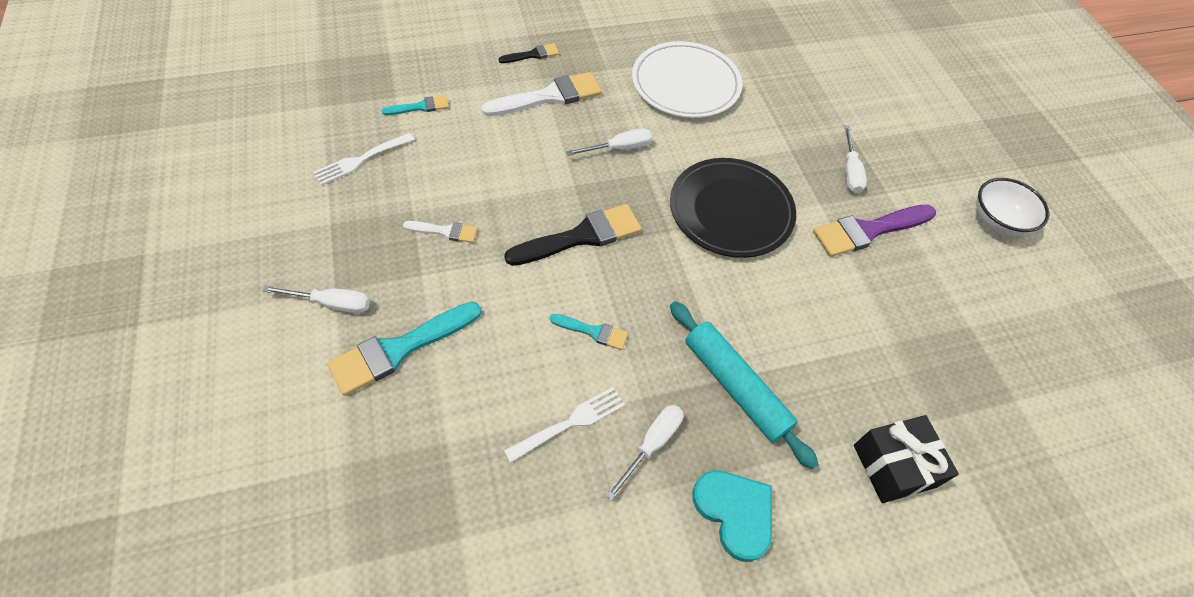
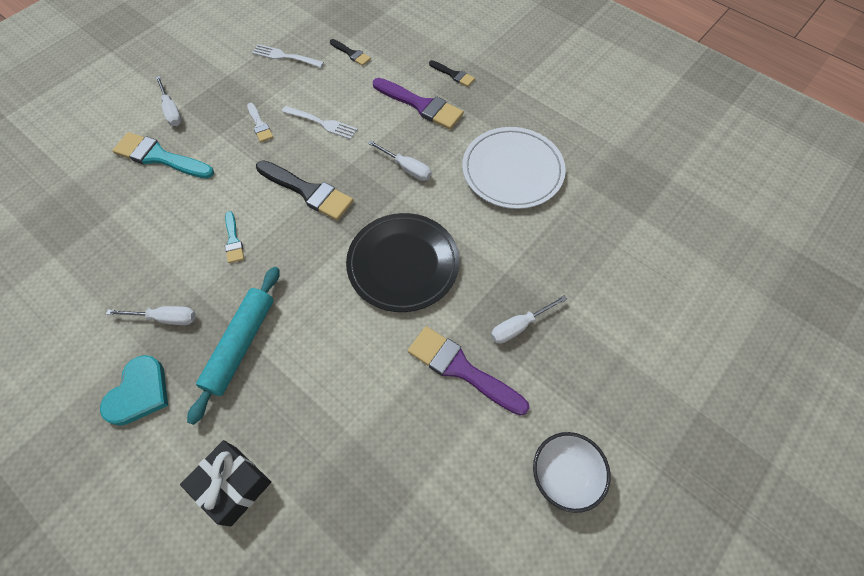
camera: 60 degrees right, 5 degrees up
turquoise brush [382,95,449,115] -> black brush [330,39,371,66]
white brush [481,72,602,116] -> purple brush [373,78,464,130]
white fork [504,387,625,463] -> white fork moved to [282,106,358,139]

